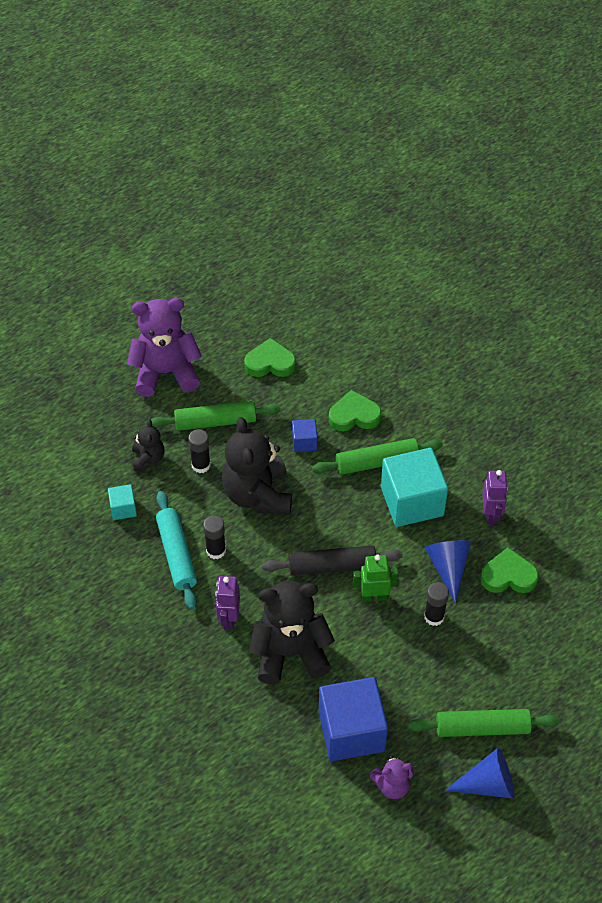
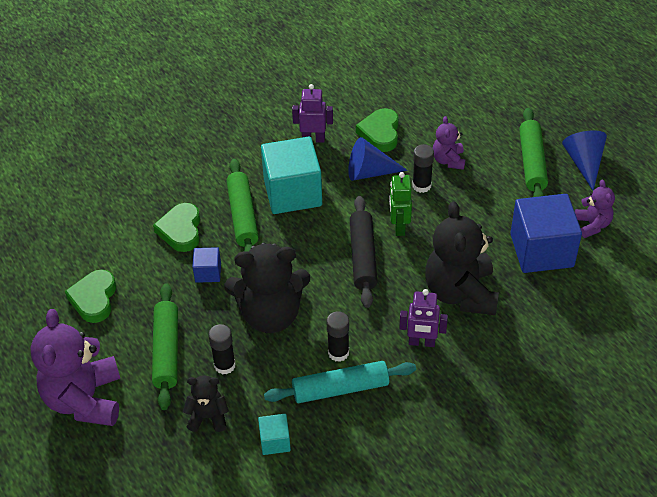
camera: 85 degrees left, 5 degrees down
none -> purple teddy bear [433,116,465,170]

